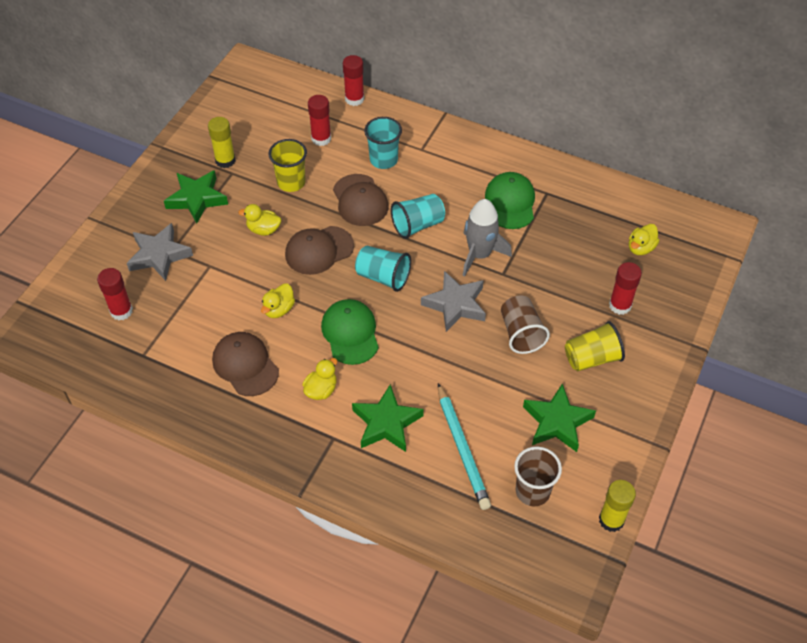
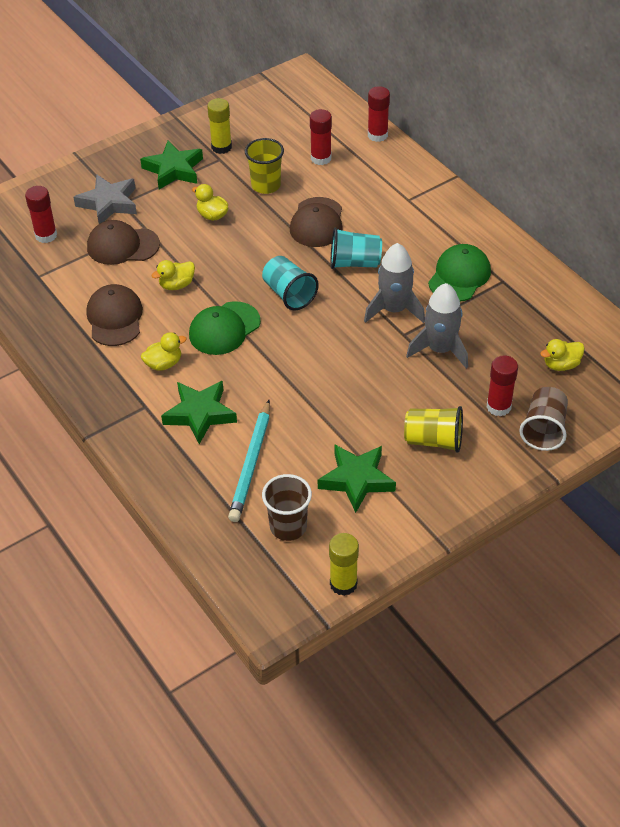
camera: 30 degrees right, 5 degrees down
brown cap [285,226,354,275] -> brown cap moved to [87,220,160,265]
green cap [321,299,379,365] -> green cap turned 150 degrees counterclockwise [189,301,261,355]
turquoise cup [364,117,402,169] -> none
grey star [421,271,486,332] -> none
brown cup [501,295,550,354] -> brown cup moved to [519,387,568,451]
none -> grey rocket [406,283,468,369]

